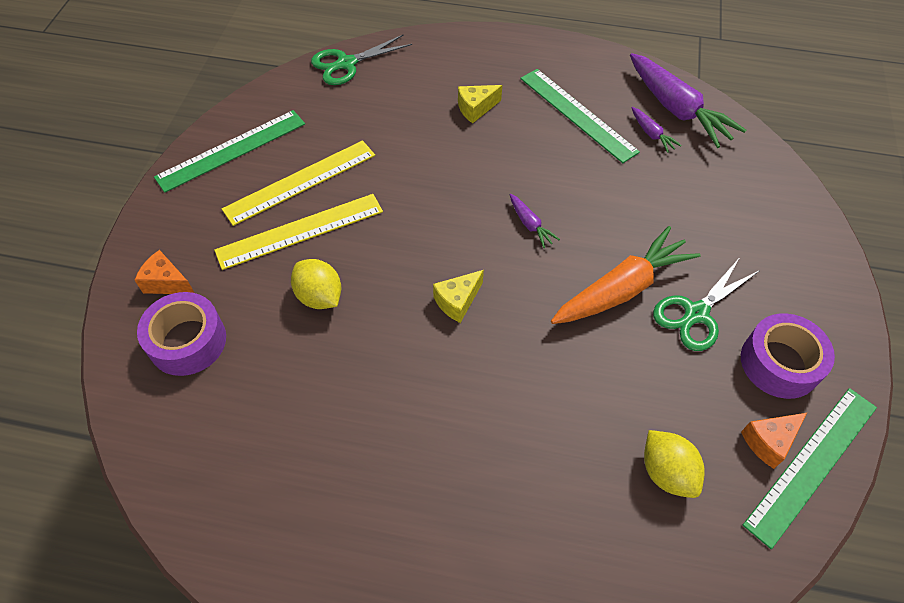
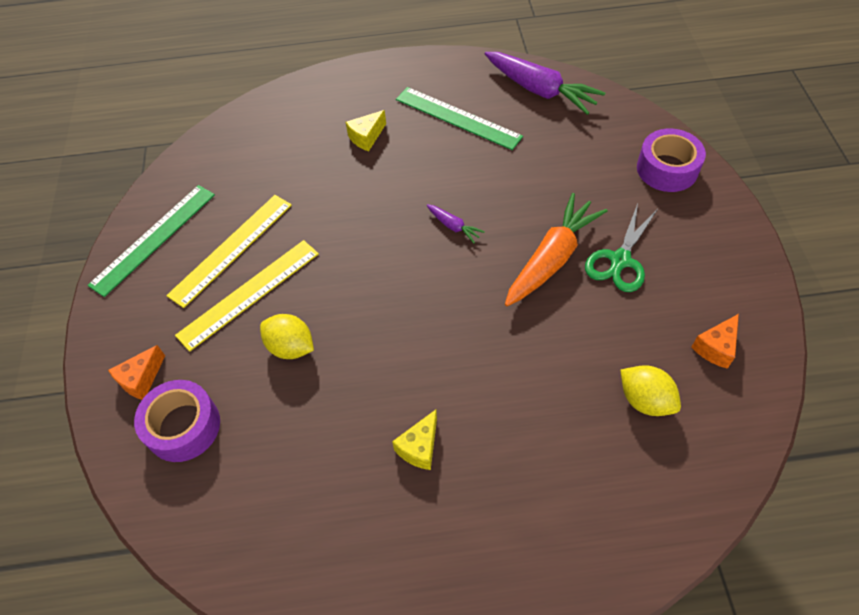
camera: 15 degrees left, 0 degrees up
orange cheese [135,250,194,294] -> orange cheese turned 60 degrees counterclockwise [108,345,165,400]
green scissors [311,35,412,85] -> none
yellow cheese [433,270,484,323] -> yellow cheese moved to [392,410,437,470]
purple carrot [631,107,682,153] -> none
purple tape [741,313,835,399] -> purple tape moved to [637,129,706,192]
green ruler [743,388,877,549] -> none

